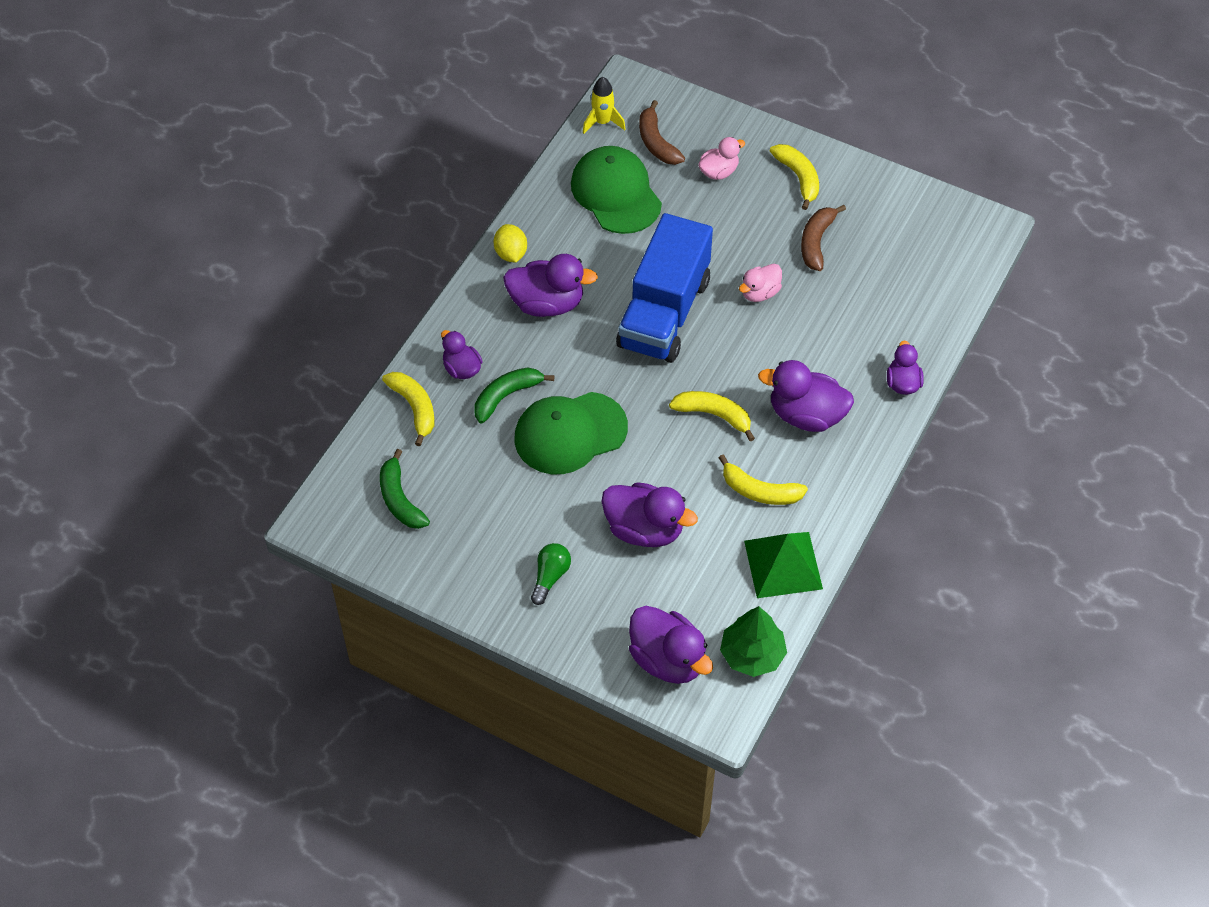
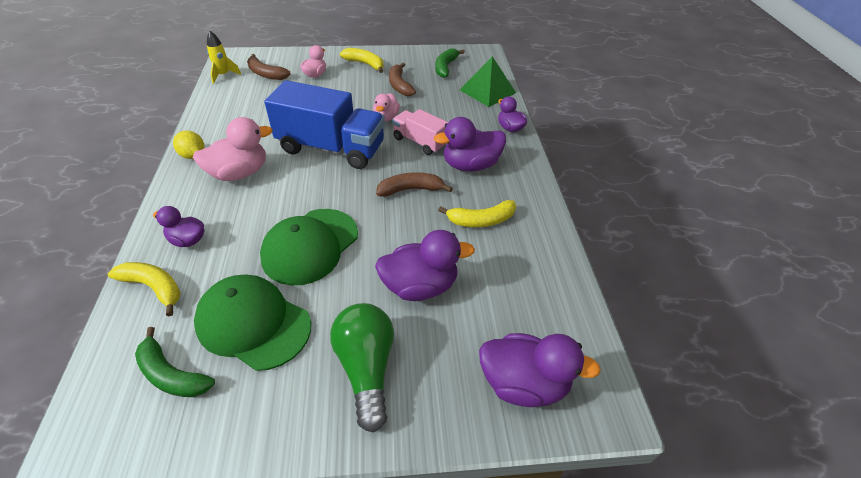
camera: 35 degrees left, 10 degrees down
green banana [475,367,554,423] -> green banana moved to [435,48,465,78]
purple duck [503,254,598,317] -> pink duck [193,117,273,181]
green light bulb [531,543,571,605] -> green light bulb [330,303,394,432], size x1.75
green cap [571,146,662,234] -> green cap moved to [194,275,311,371]
blue truck [616,213,713,363] -> blue truck turned 60 degrees counterclockwise [264,80,385,169]
yellow banana [669,391,755,441] -> brown banana [376,172,453,197]
green tree [720,606,787,677] -> none
green pyramid [744,532,823,598] -> green pyramid moved to [460,56,516,107]
none -> pink truck [392,109,448,155]

